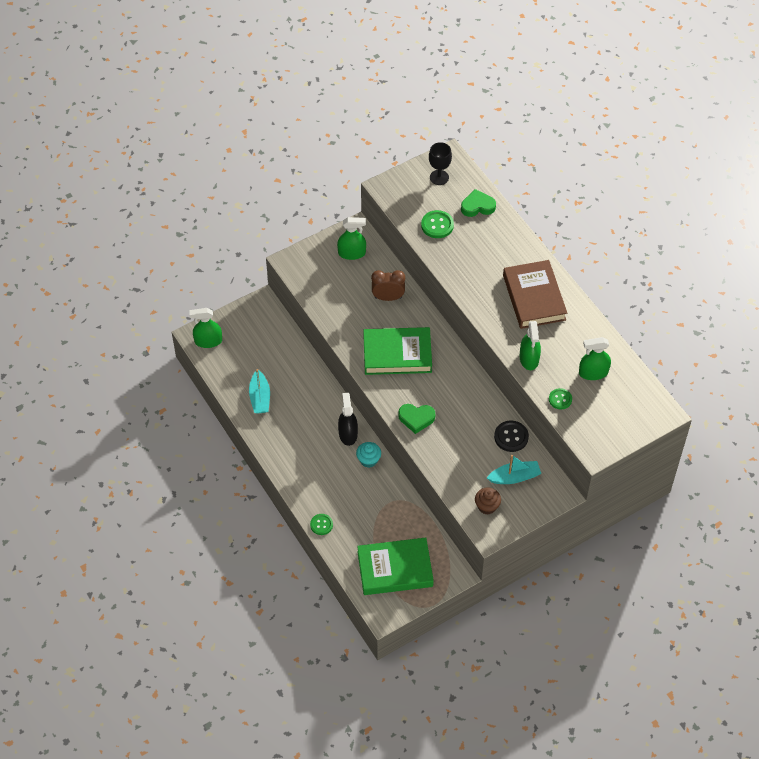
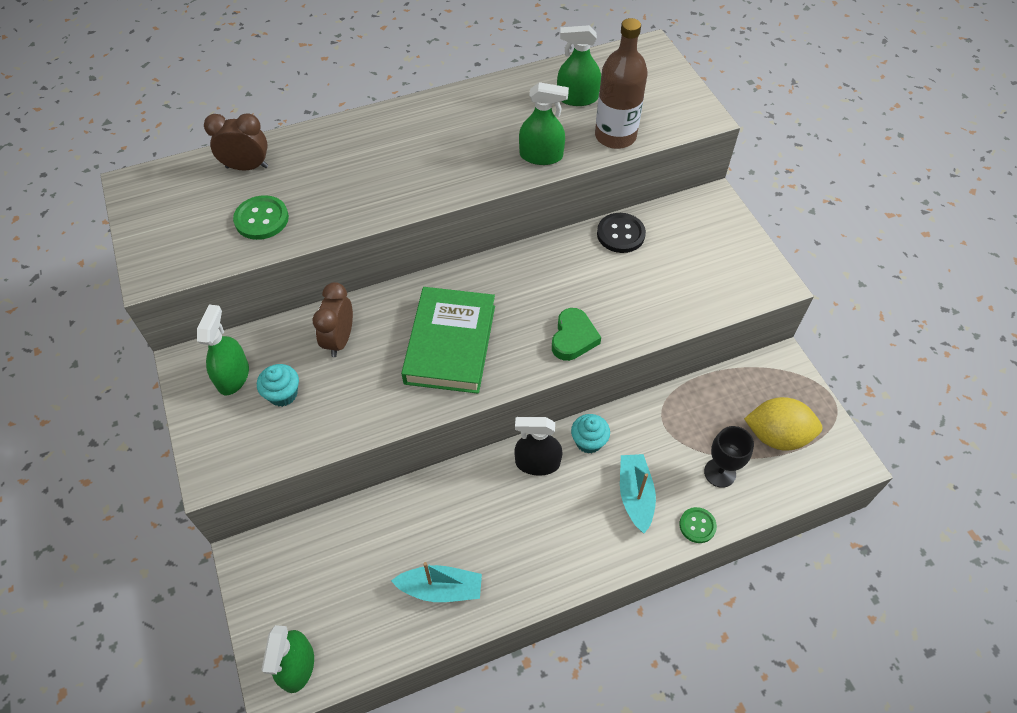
camera: 80 degrees left, 0 degrees up
green book [357,538,434,595] -> yellow lemon [744,397,822,451]
black goblet [429,142,452,185] -> black goblet moved to [704,426,754,488]
green heart [461,189,496,217] -> brown clock [204,113,268,171]
brown cupcake [475,487,501,515] -> none
turquoise boat [487,455,541,484] -> turquoise boat moved to [620,454,656,533]
brown book [503,260,567,329] -> none
green button [549,388,572,410] -> brown bottle [595,18,648,149]
green spray bottle [579,337,611,380] -> green spray bottle turned 90 degrees clockwise [557,25,601,106]
none -> turquoise cupcake [257,364,299,407]

